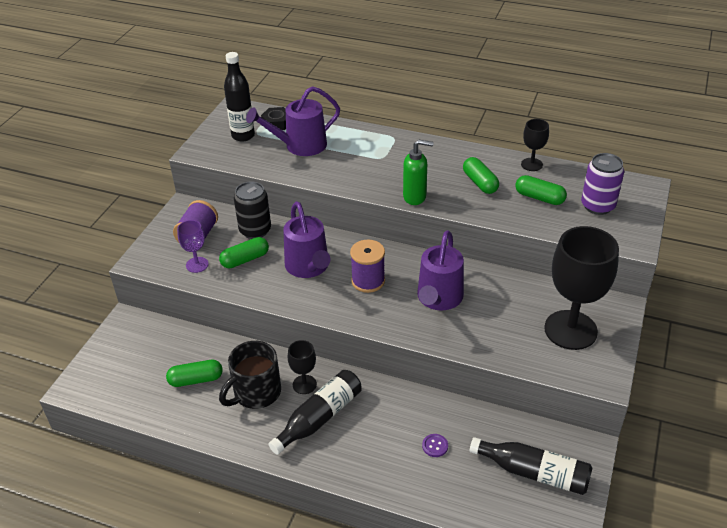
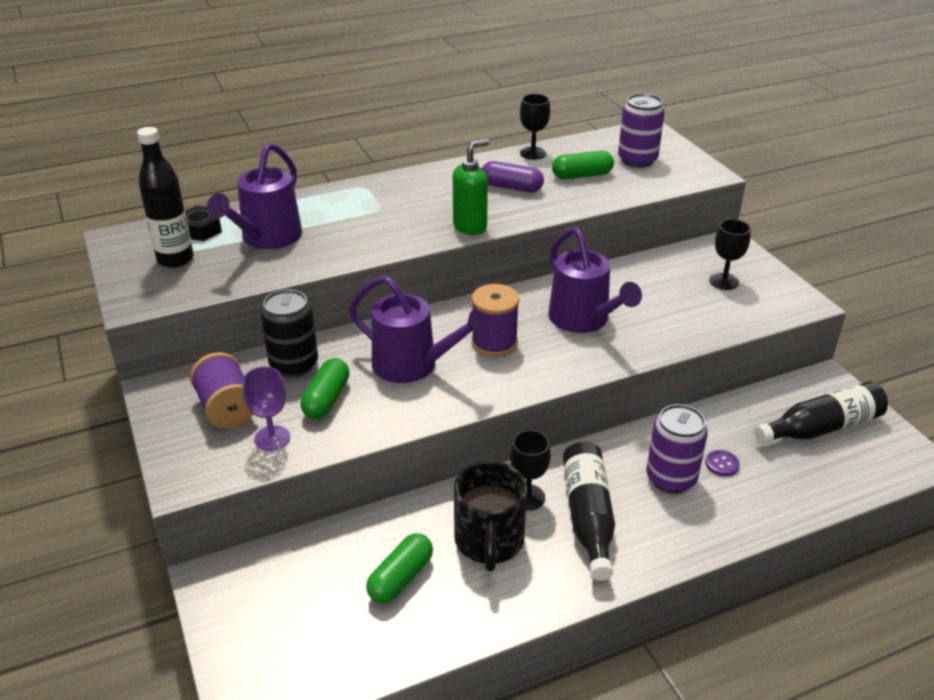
camera: 45 degrees left, 5 degrees down
green capsule [463,157,499,194] -> purple capsule [482,161,544,192]
black goblet [544,226,619,350] -> black goblet [710,219,751,290], size x0.47
none -> purple can [646,404,708,494]

